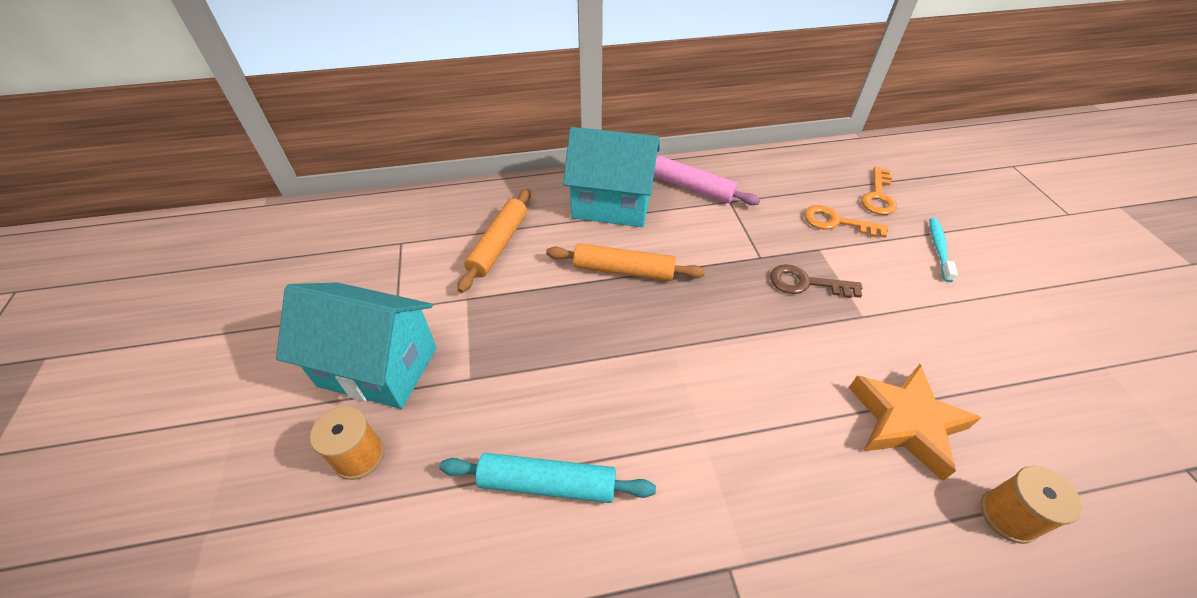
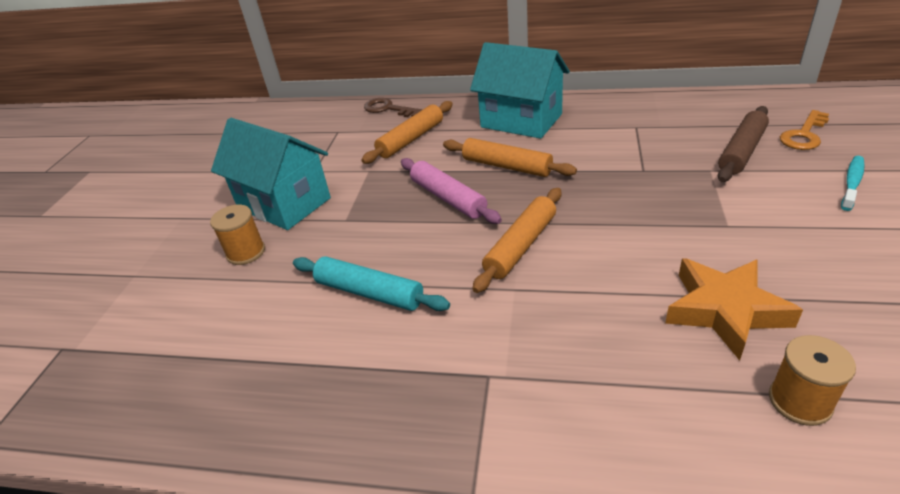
camera: 25 degrees right, 10 degrees down
pink rolling pin [654,156,760,205] -> pink rolling pin moved to [401,158,502,224]
brown key [770,264,862,298] -> brown key moved to [364,98,423,117]
orange key [804,205,888,238] -> brown rolling pin [718,106,769,182]
none -> orange rolling pin [473,188,561,293]

